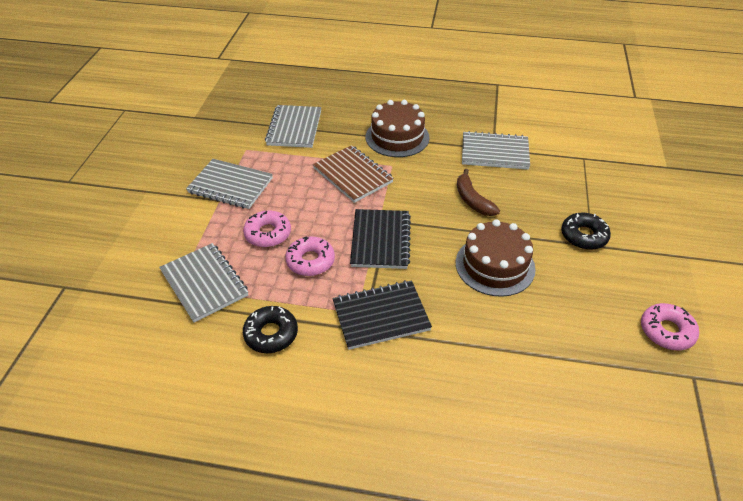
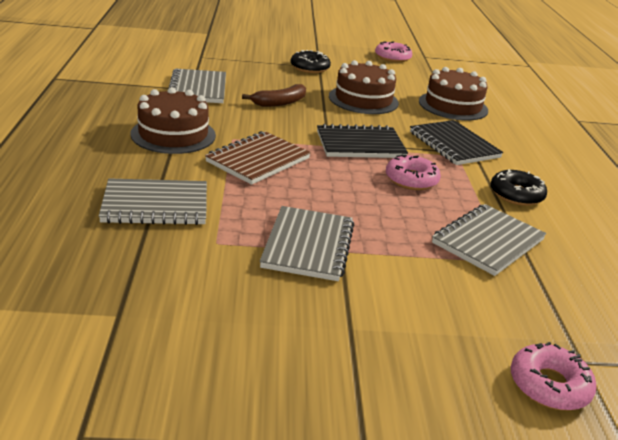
camera: 105 degrees left, 15 degrees down
pink donut [243,211,291,248] -> pink donut moved to [511,342,597,411]
none -> brown cake [419,67,488,120]

